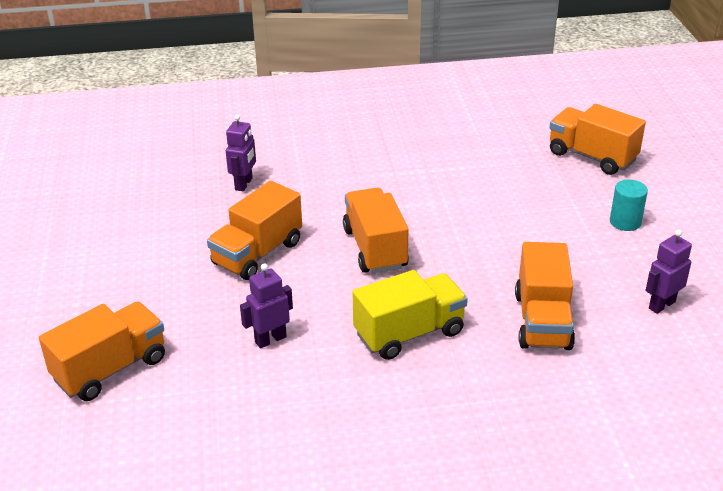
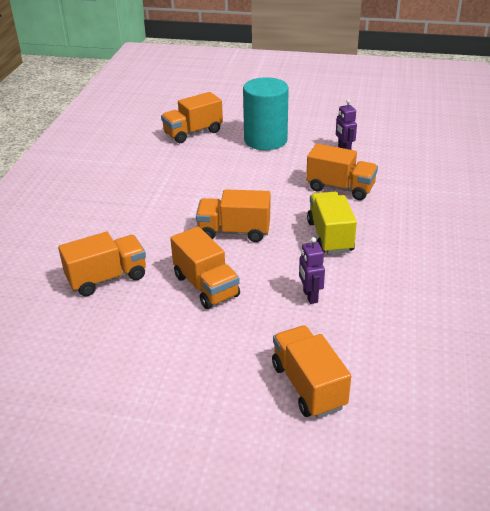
camera: 70 degrees left, 0 degrees up
purple robot [226,114,256,191] -> orange truck [58,232,146,296]
turquoise cylinder [610,180,648,231] -> turquoise cylinder [243,77,289,150], size x2.22

